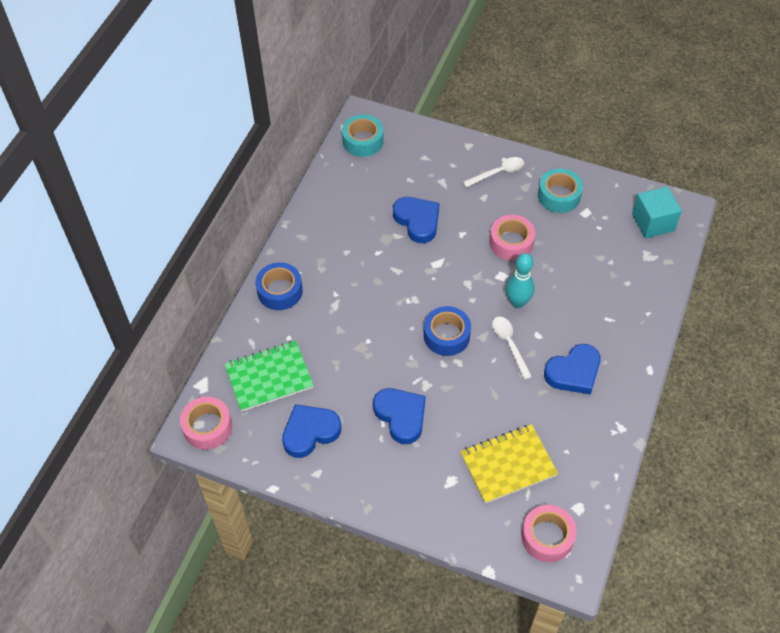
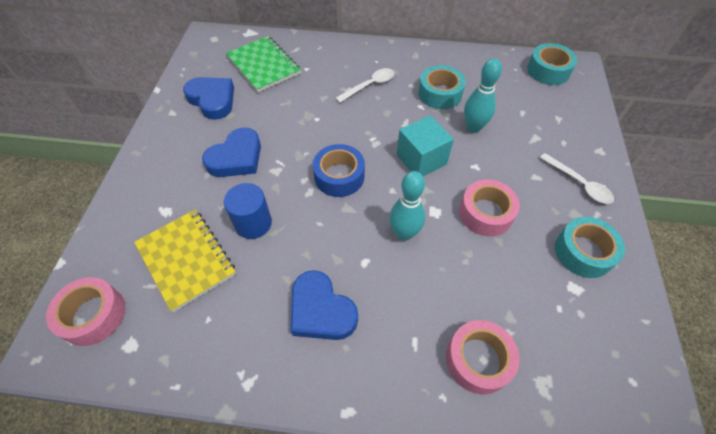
camera: 75 degrees right, 0 degrees up
pink tape [180,397,232,450] -> pink tape moved to [446,320,520,394]
blue tape [256,262,303,310] -> none
blue heart [393,197,440,243] -> turquoise bowling pin [464,58,502,133]
white spoon [492,317,532,380] -> white spoon moved to [336,68,394,103]
turquoise cube [632,186,682,238] -> turquoise cube moved to [397,115,454,176]
none -> blue cylinder [224,183,272,239]
none -> turquoise tape [418,65,466,109]

